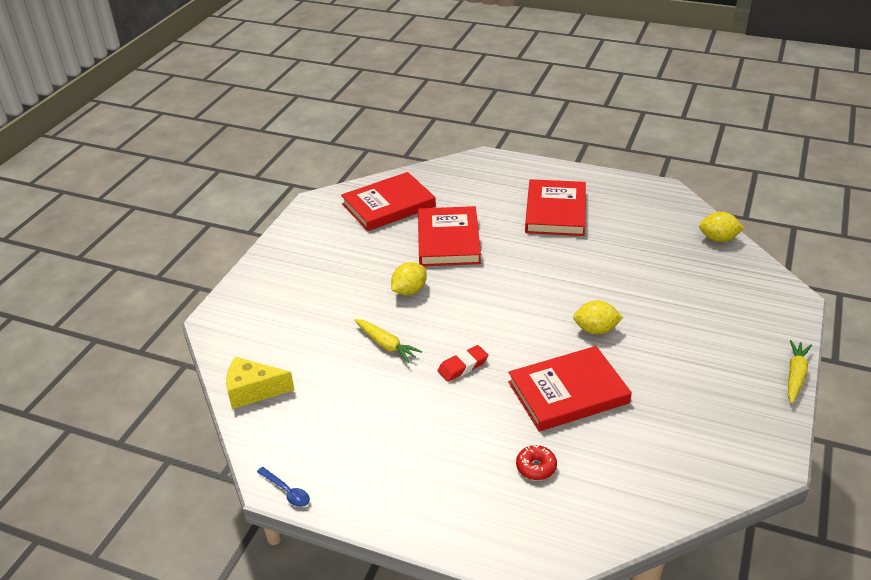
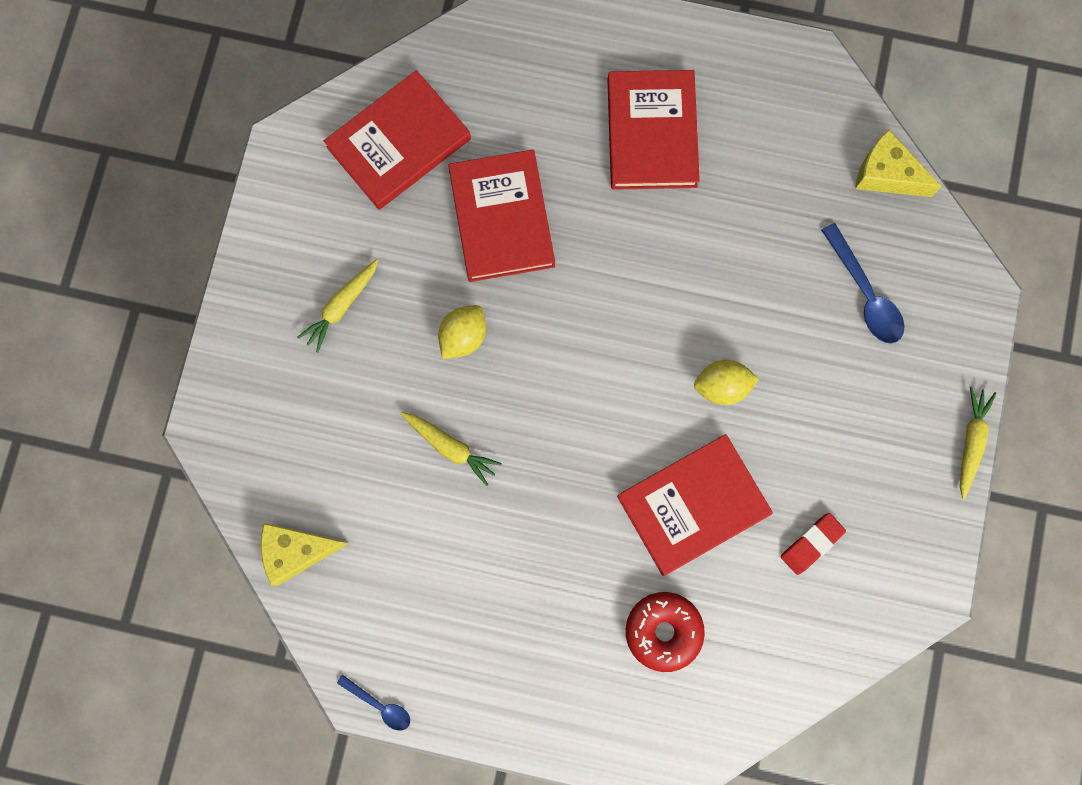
camera: 10 degrees left, 40 degrees up
red eraser [437,345,488,382] -> red eraser moved to [781,513,846,575]
red donut [516,445,557,480] -> red donut [626,592,705,672], size x1.64
yellow lemon [699,212,744,242] -> yellow cheese [855,129,942,197]
none -> yellow carrot [297,259,378,353]
none -> blue spoon [821,223,905,344]

